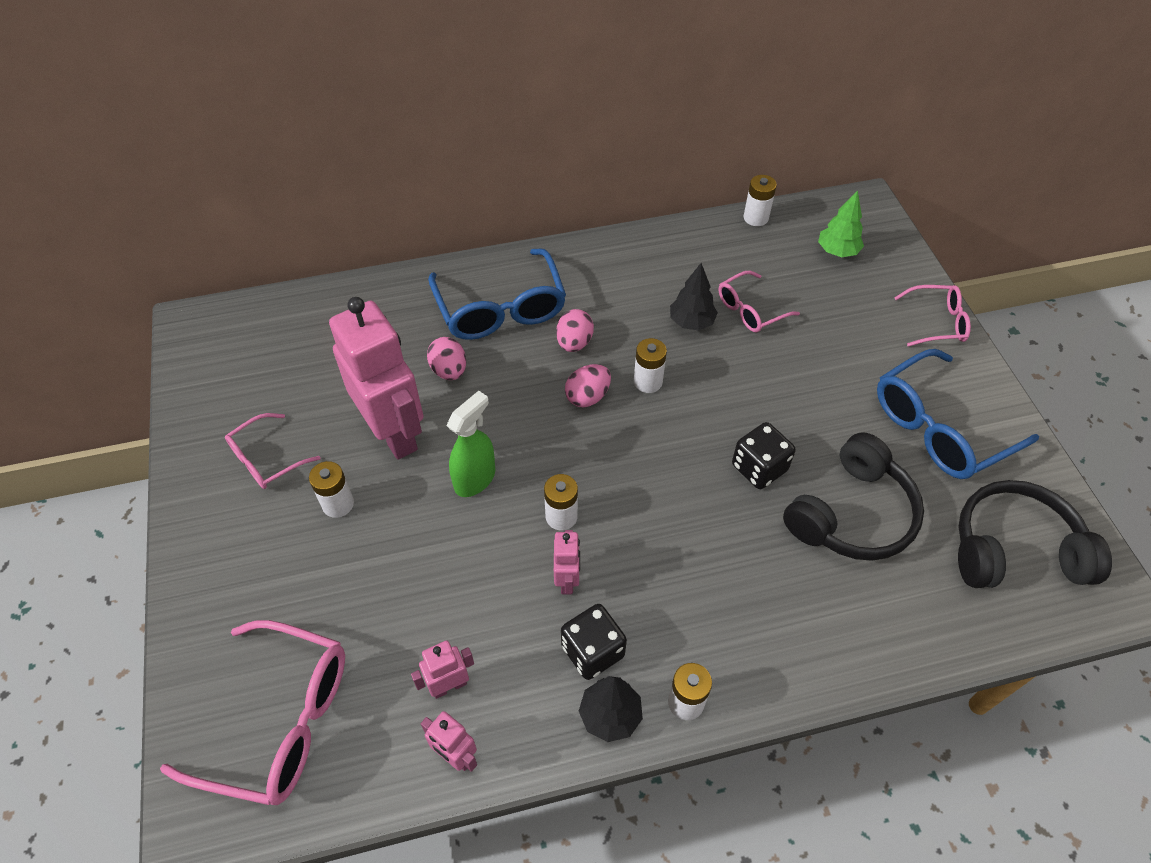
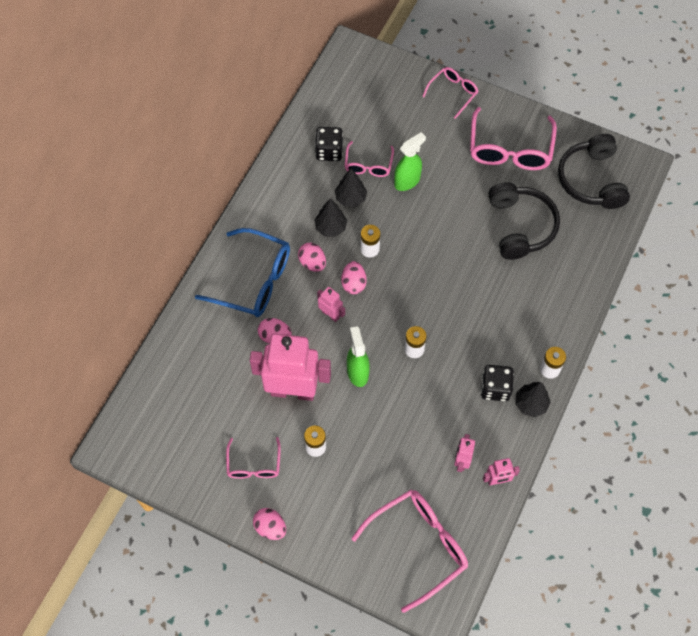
camera: 50 degrees left, 10 degrees up
pink robot [554,530,580,594] -> pink robot moved to [317,287,345,322]
black dice [732,422,795,489] -> black dice moved to [315,127,343,161]
white battery [743,175,777,226] -> none
green tree [818,190,864,257] -> none
blue glasses [877,349,1039,479] -> pink glasses [470,107,557,170]
black headphones [958,480,1112,588] -> black headphones turned 45 degrees counterclockwise [558,134,630,209]
none -> pink egg [253,508,286,540]
none -> black tree [315,199,347,237]
none -> green spray bottle [394,132,426,191]

